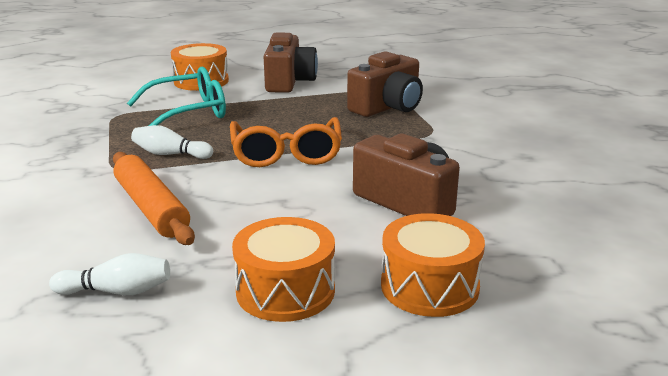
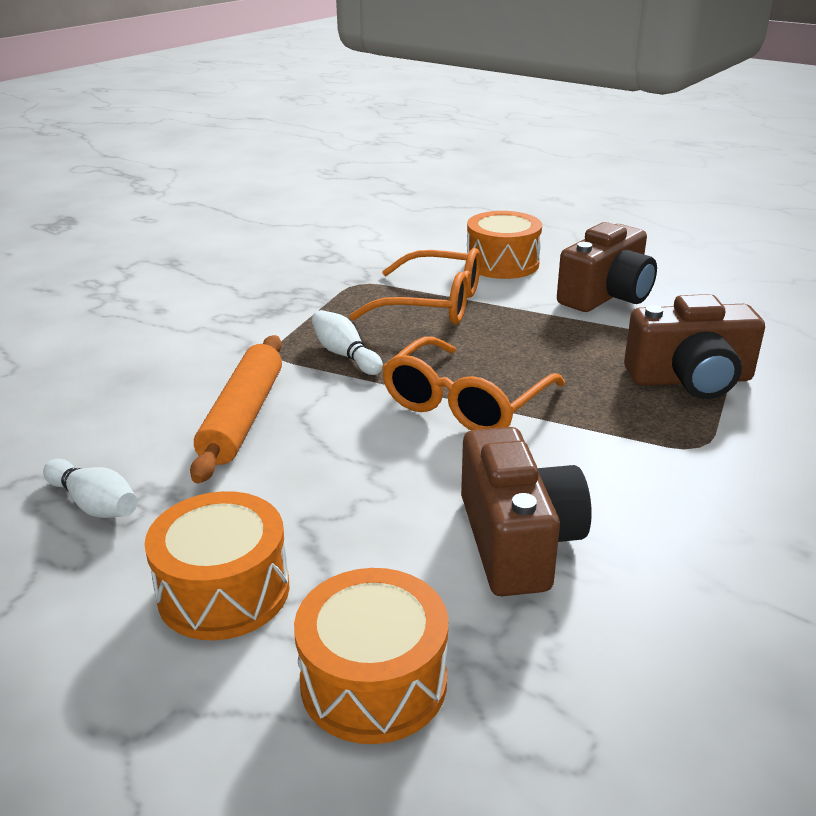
camera: 40 degrees right, 5 degrees up
turquoise glasses [127,66,226,126] -> orange glasses [349,248,481,324]

